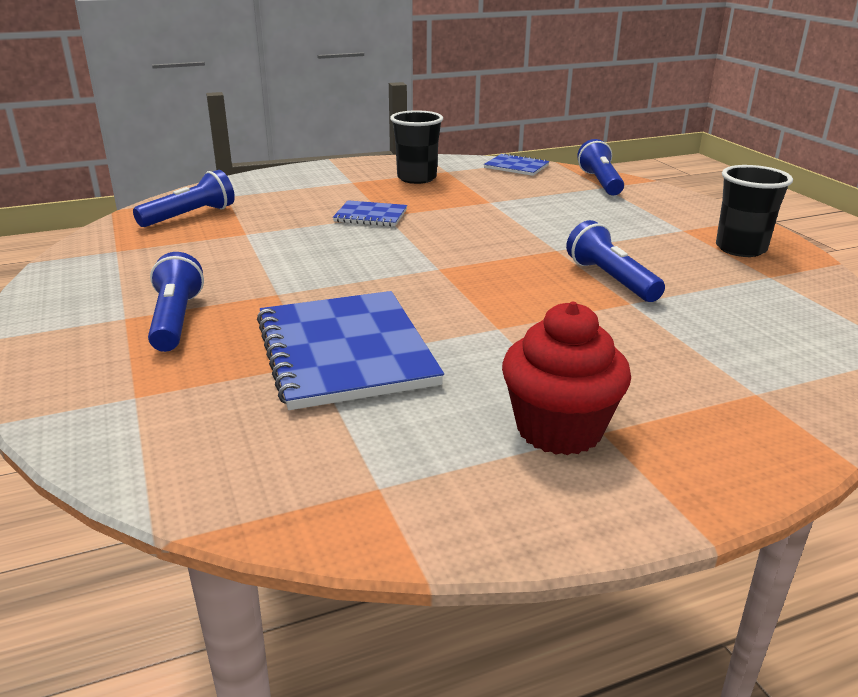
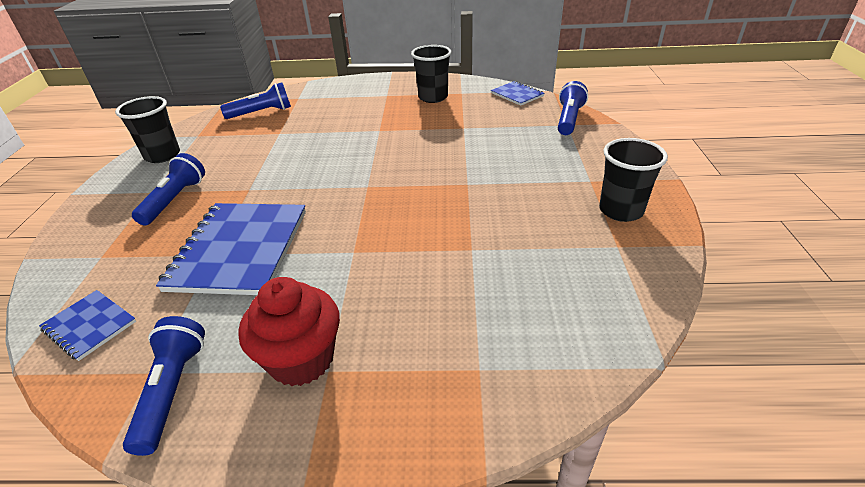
camera: 25 degrees right, 10 degrees up
blue notebook [333,200,407,227] -> blue notebook moved to [39,290,136,361]
blue flashlight [566,220,665,302] -> blue flashlight moved to [123,316,205,456]
none -> black cup [115,96,180,163]

